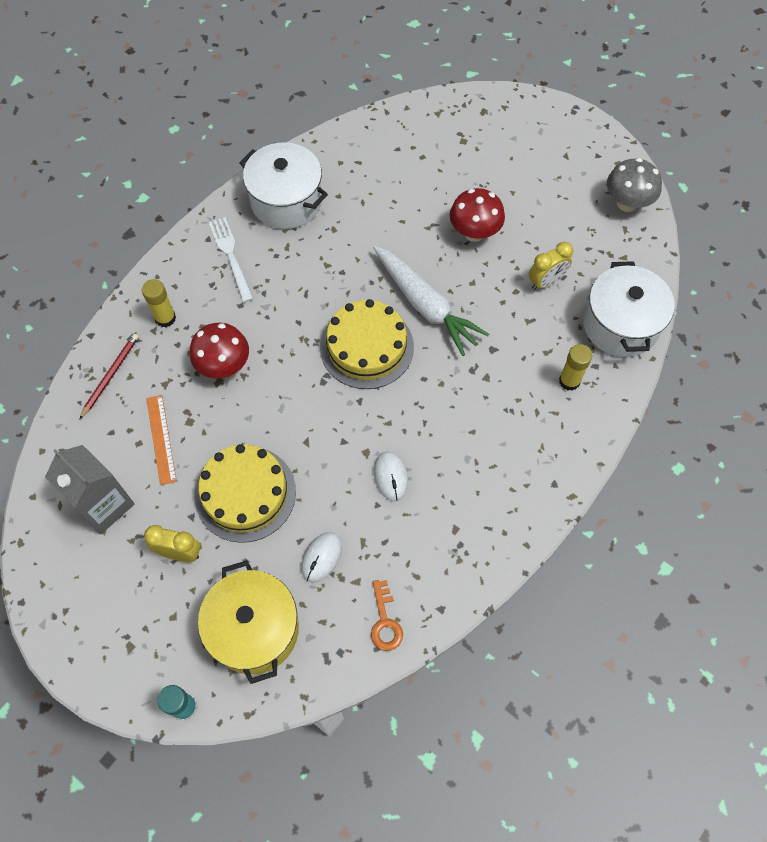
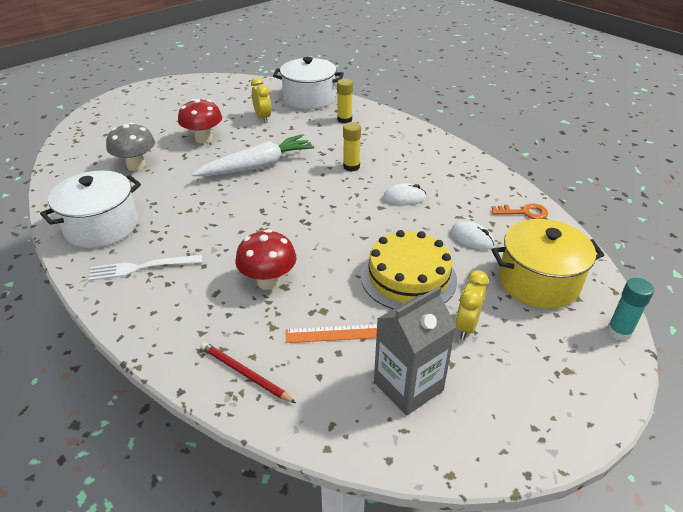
camera: 80 degrees left, 25 degrees down
yellow glue stick [142,279,176,327] -> yellow glue stick moved to [343,122,361,172]
yellow cake [320,299,414,389] -> none
grey mushroom [607,158,662,212] -> grey mushroom moved to [106,123,155,171]

